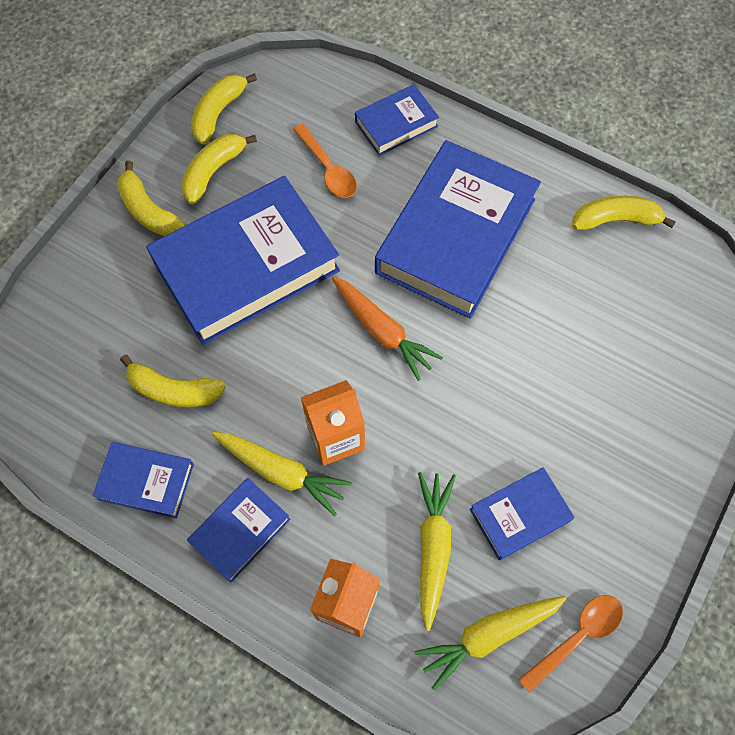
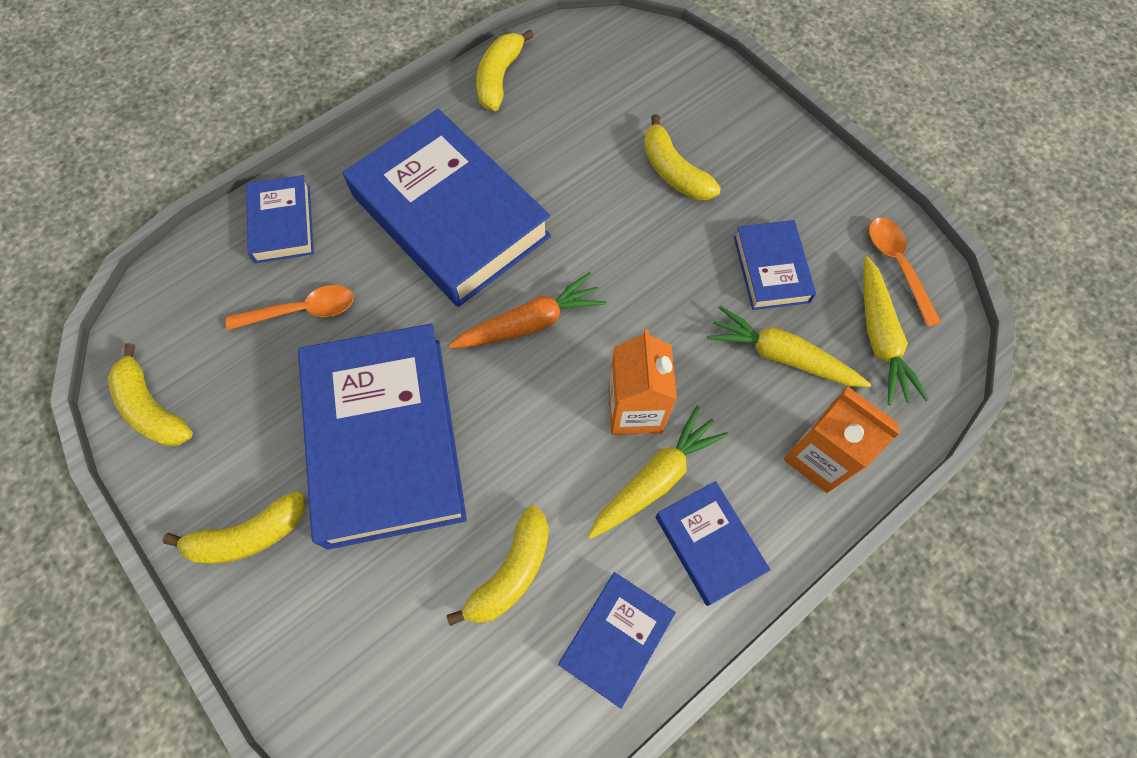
camera: 70 degrees left, 0 degrees up
yellow banana [181,134,257,205] -> yellow banana moved to [644,114,721,200]

